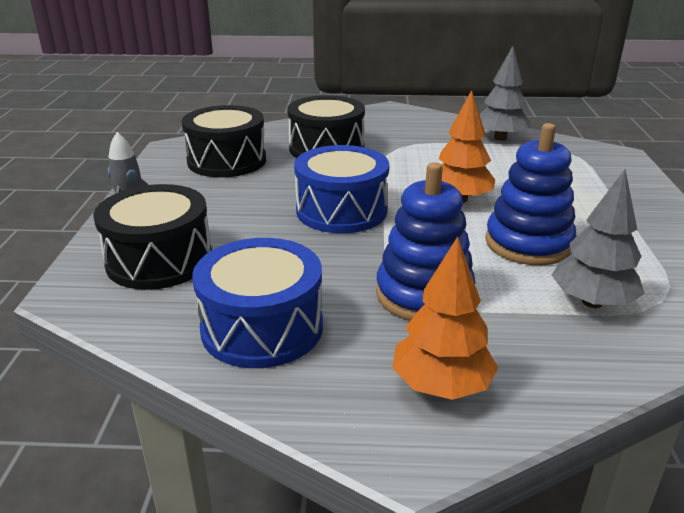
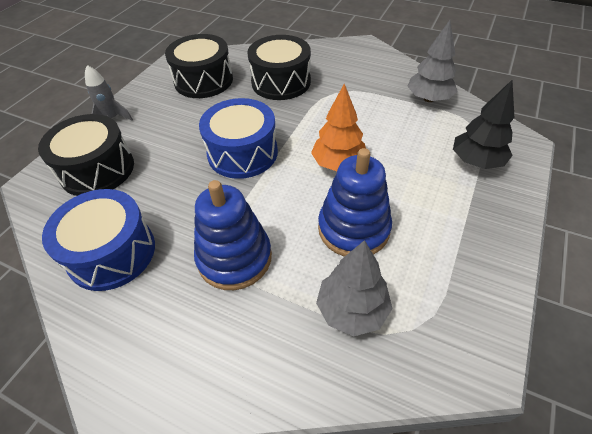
camera: 25 degrees right, 20 degrees up
orange tree [392,236,498,400] -> none
none -> black tree [453,80,515,169]

